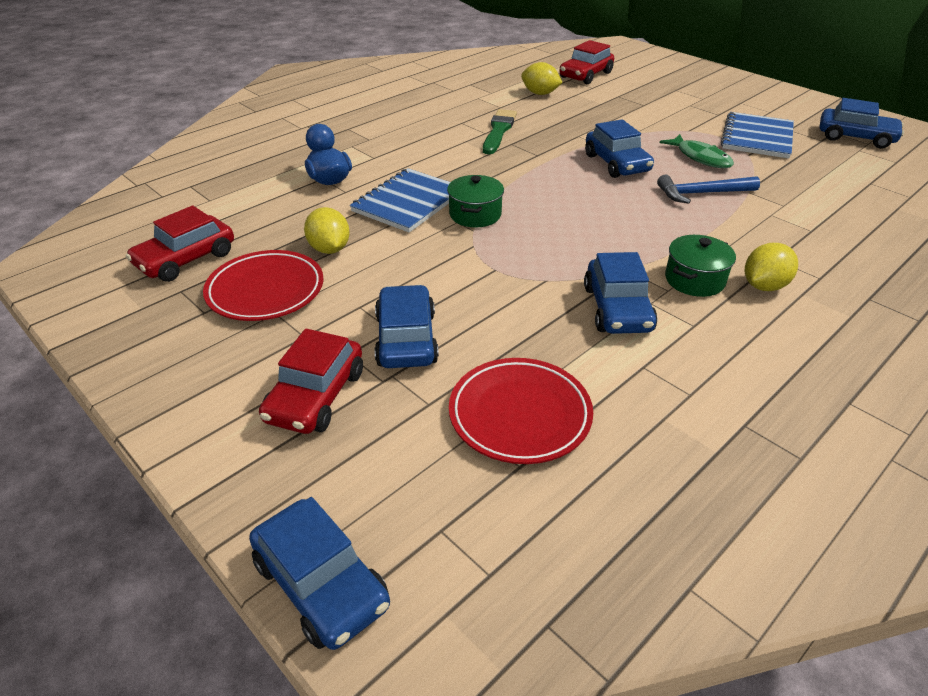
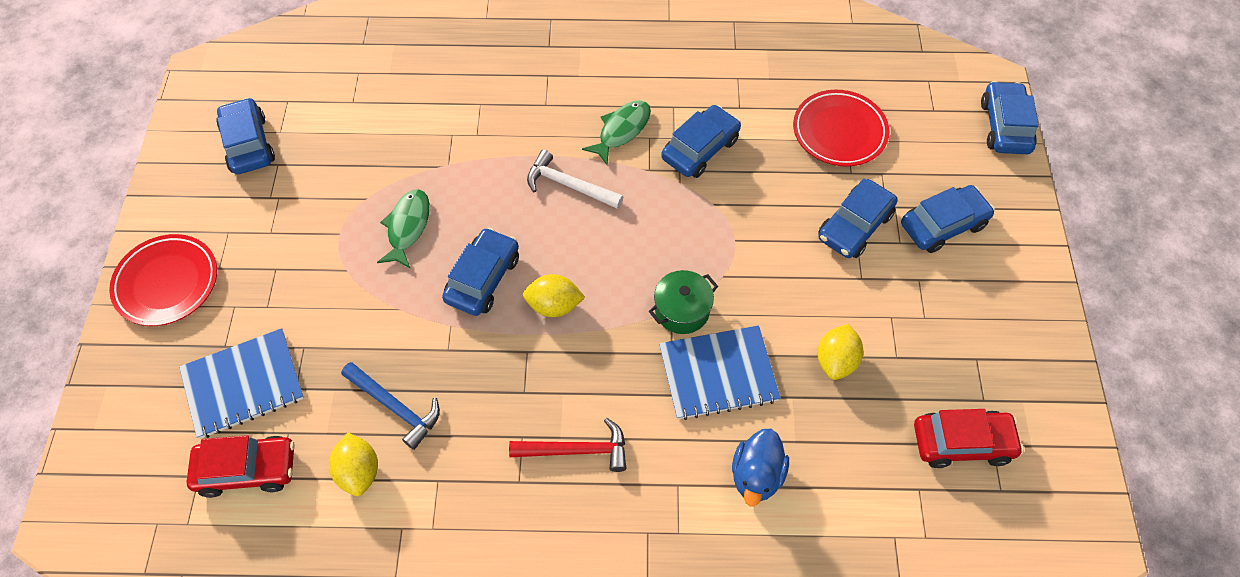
camera: 135 degrees left, 20 degrees up
red plate [203,250,324,321] -> red plate moved to [109,234,217,326]
red car [259,329,363,434] -> blue car [901,185,995,253]
green brush [483,109,517,154] -> none
blue hammer [657,175,760,204] -> blue hammer moved to [341,362,440,450]
green pot [665,235,736,297] -> green fish [582,100,651,165]
blue notebook [721,112,794,159] -> blue notebook moved to [179,328,304,439]
yellow lemon [745,243,798,291] -> yellow lemon moved to [523,274,585,317]
none -> red hammer [509,418,626,472]
none -> white hammer [527,150,623,209]

